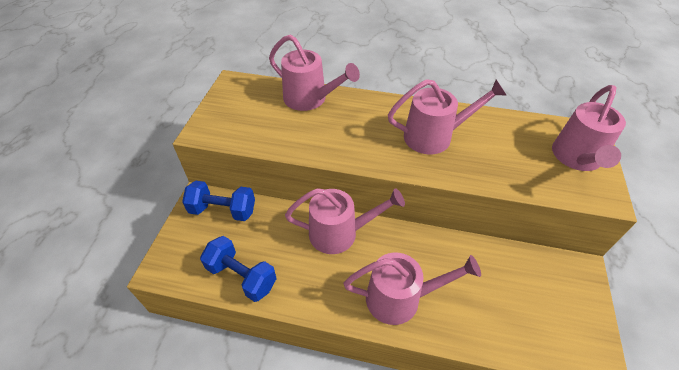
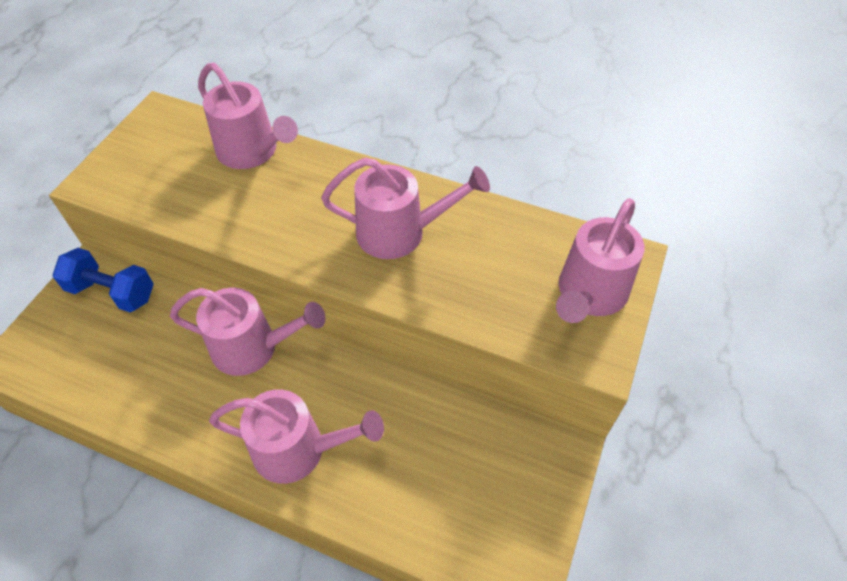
camera: 10 degrees right, 5 degrees up
blue dumbbell [200,236,277,302] -> none

